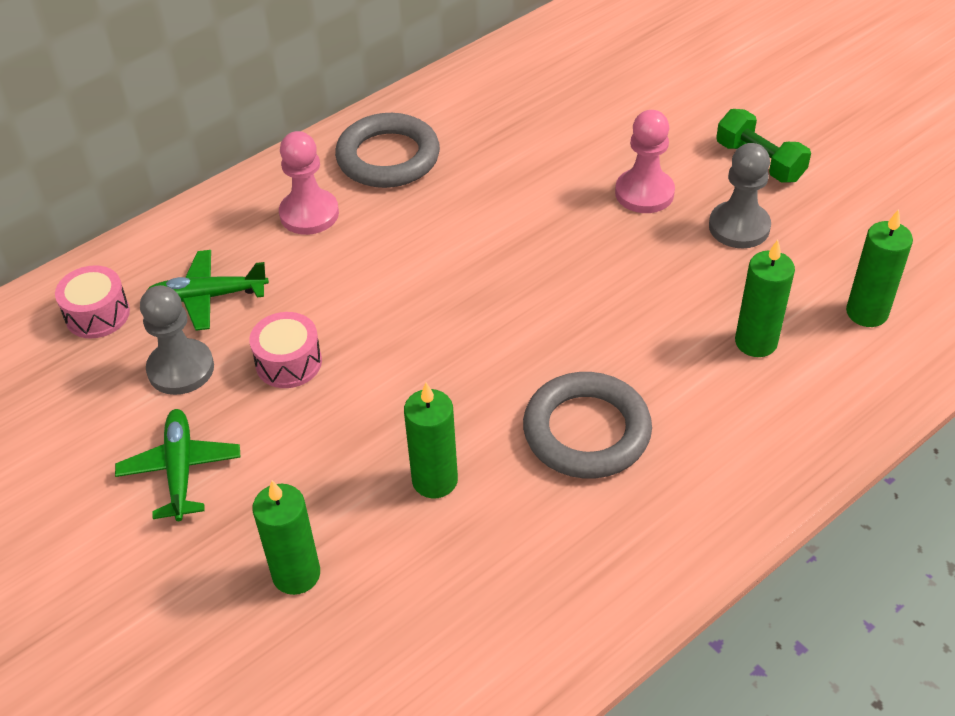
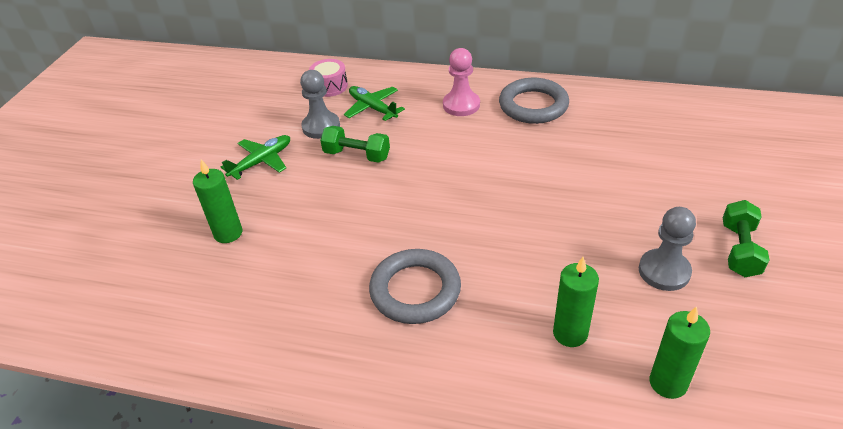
camera: 55 degrees right, 5 degrees down
pink drum [249,312,322,388] -> green dumbbell [320,126,390,163]
green candle [404,382,458,498] -> none
pink pawn [615,110,675,213] -> none

